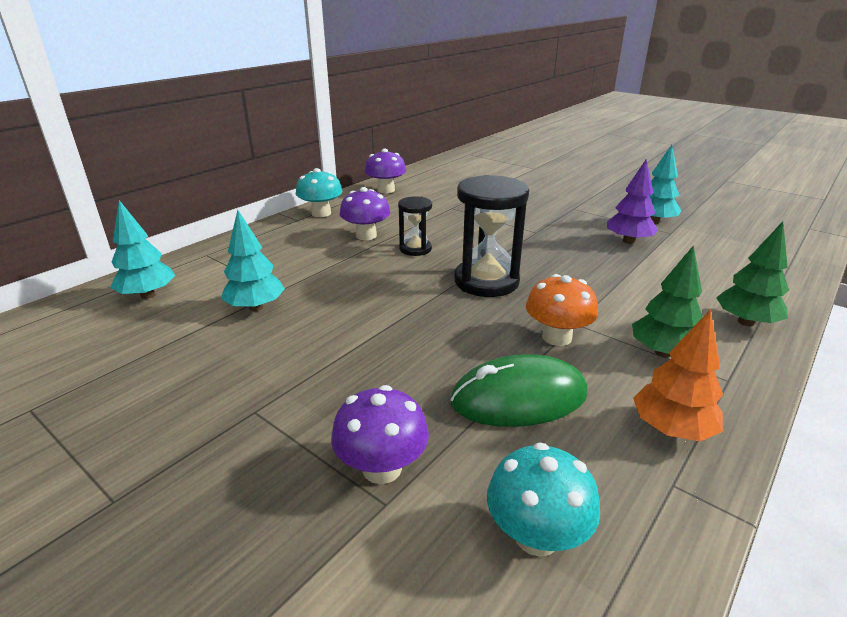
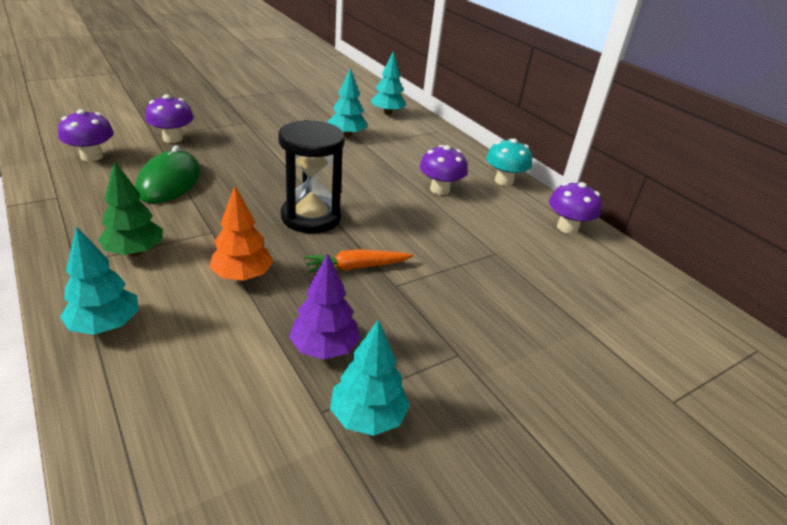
camera: 105 degrees right, 5 degrees up
black hourglass [398,196,432,256] -> none
turquoise mushroom [487,443,600,557] -> purple mushroom [58,109,114,162]
orange mushroom [526,274,598,346] -> none
orange tree [633,309,723,441] -> orange tree moved to [209,186,273,281]
green tree [716,222,789,326] -> turquoise tree [60,226,139,335]
none -> orange carrot [304,249,413,273]

